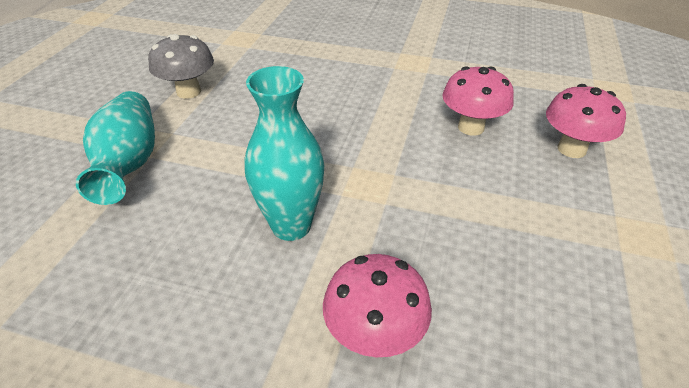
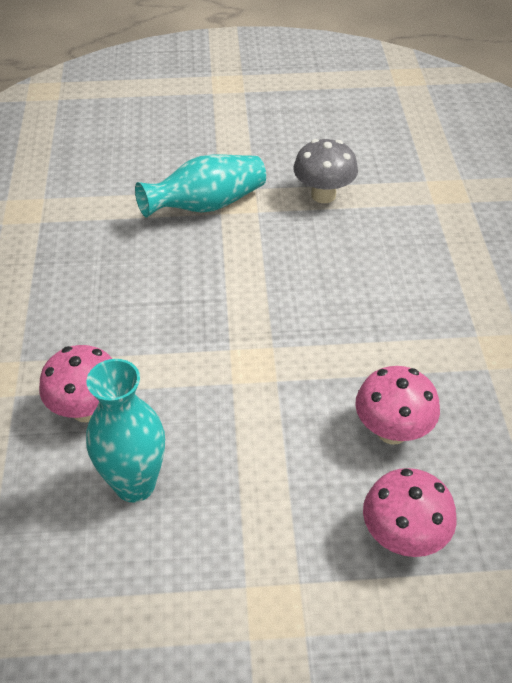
camera: 70 degrees right, 5 degrees up
turquoise vase [245,66,324,241] -> turquoise vase moved to [86,359,165,503]

